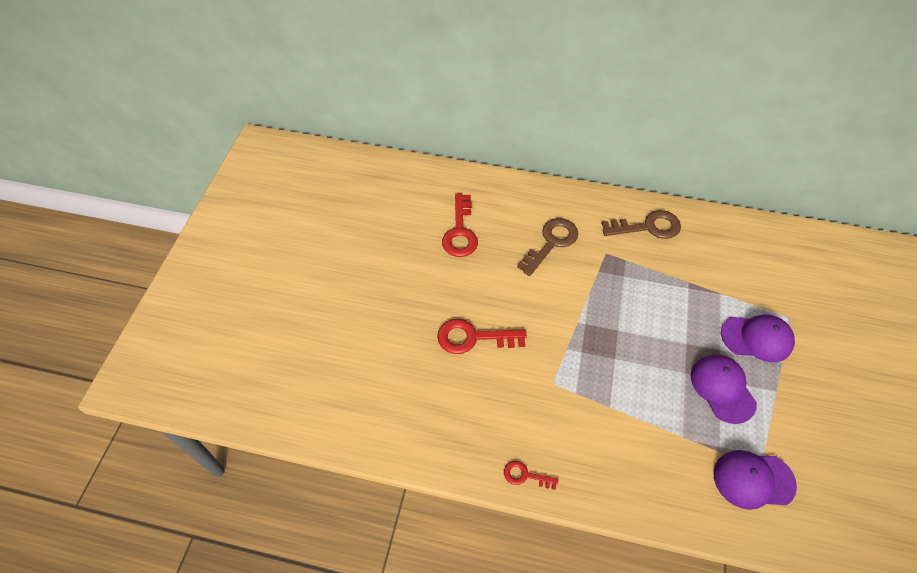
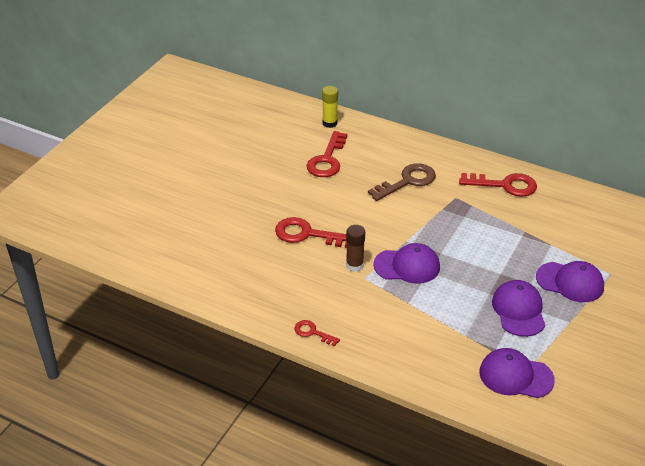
camera: 15 degrees right, 15 degrees down
brown key [602,210,681,239] -> red key [459,173,537,197]
none -> yellow glue stick [322,86,338,128]
none -> brown glue stick [346,225,365,272]
none -> purple cap [373,243,440,284]

